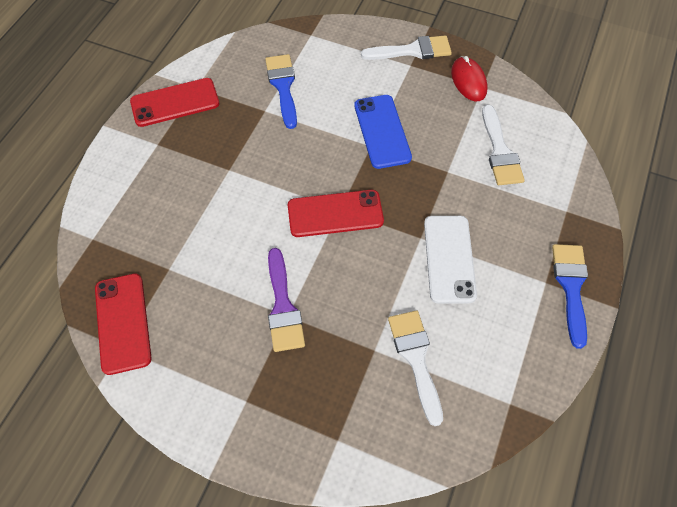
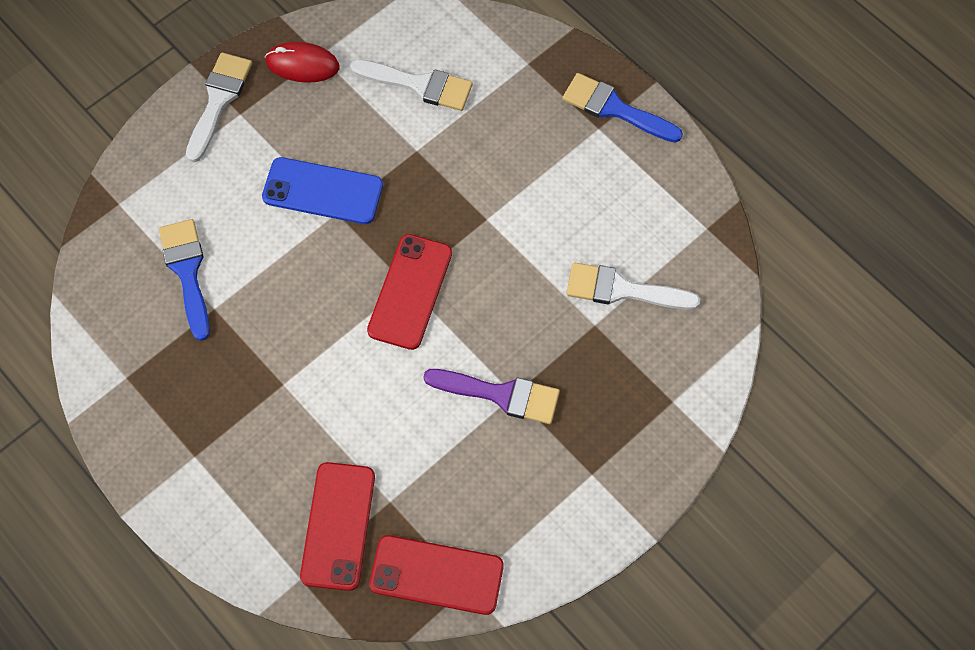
camera: 65 degrees left, 5 degrees up
red phone [130,78,219,127] -> red phone moved to [300,462,375,591]
blue brush [265,54,297,129] -> blue brush turned 60 degrees clockwise [159,219,210,341]
white phone [424,216,477,304] -> none

